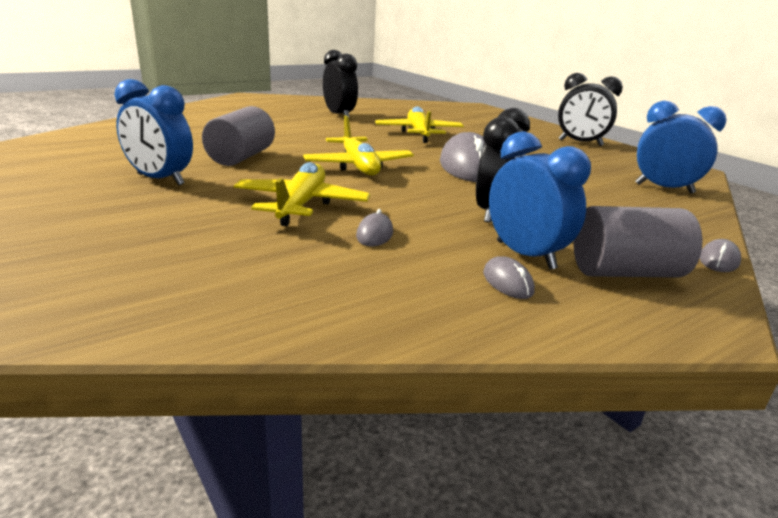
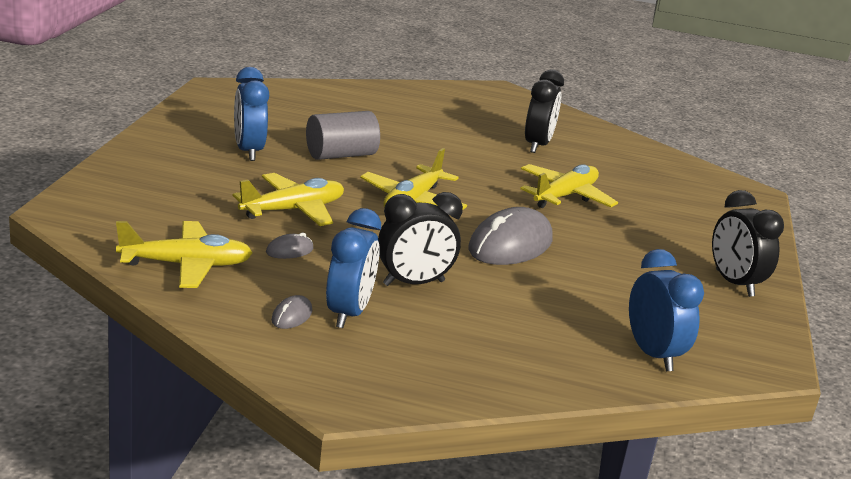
camera: 45 degrees right, 0 degrees up
grey cylinder [574,206,702,278] -> none
grey mouse [700,239,741,272] -> none
none -> yellow plane [116,221,253,288]

